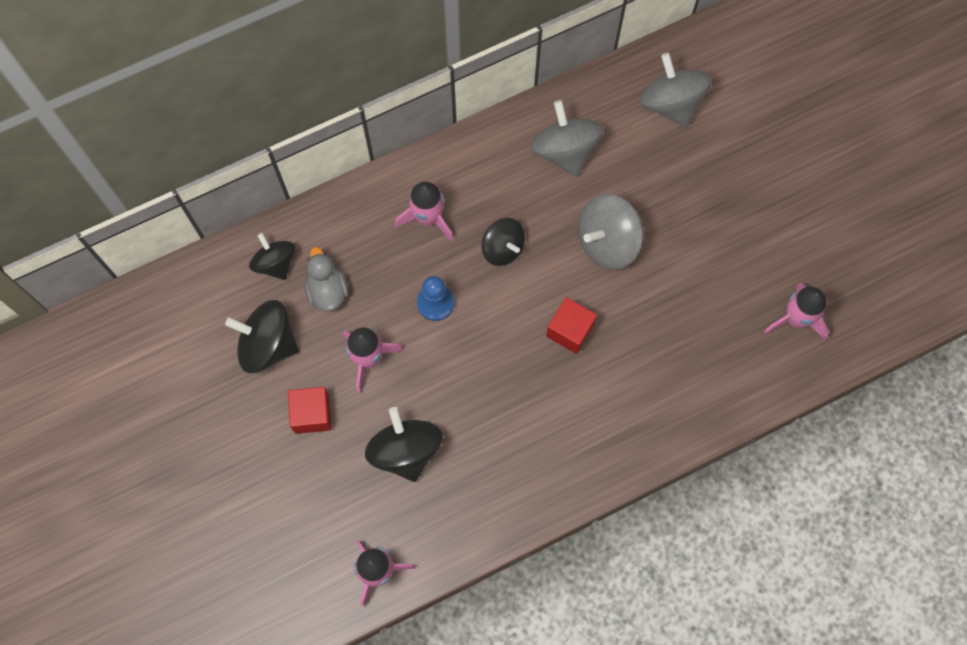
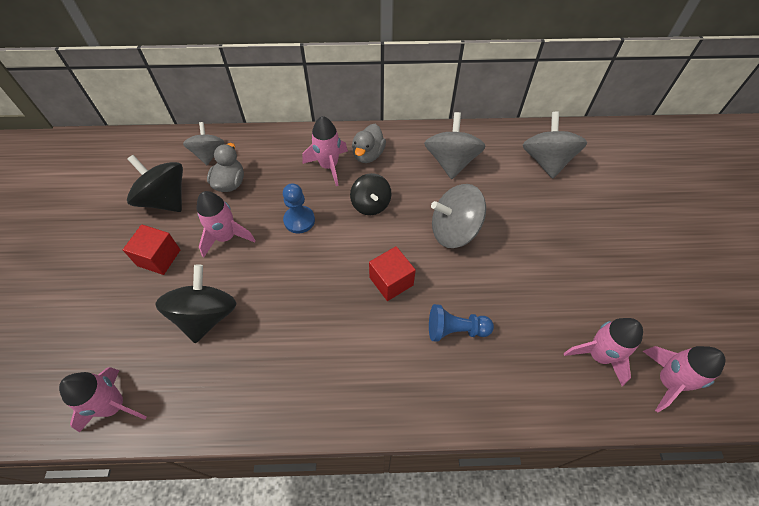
camera: 25 degrees right, 15 degrees down
black spinning top [249,233,295,280] -> grey spinning top [183,122,225,165]
none -> grey duck [352,124,386,163]
none -> blue pawn [429,304,494,342]
none -> pink rocket [643,346,725,412]

